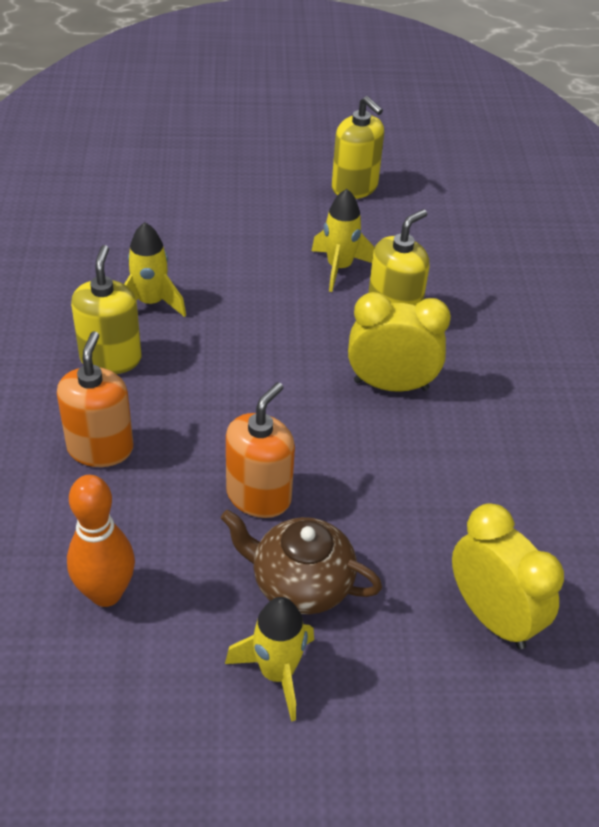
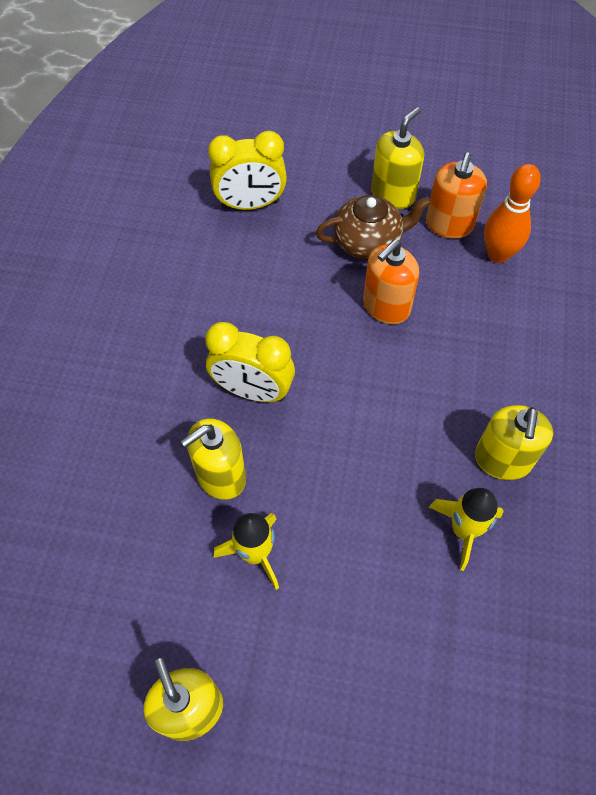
camera: 165 degrees left, 15 degrees up
orange soap dispenser [57,331,133,467] -> orange soap dispenser moved to [426,152,487,239]
brown teapot [221,510,382,614] -> brown teapot turned 45 degrees counterclockwise [316,195,431,259]
yellow rocket [225,597,314,722] -> yellow soap dispenser [371,107,424,209]
yellow clock [452,503,564,649] -> yellow clock turned 75 degrees counterclockwise [208,131,287,210]

